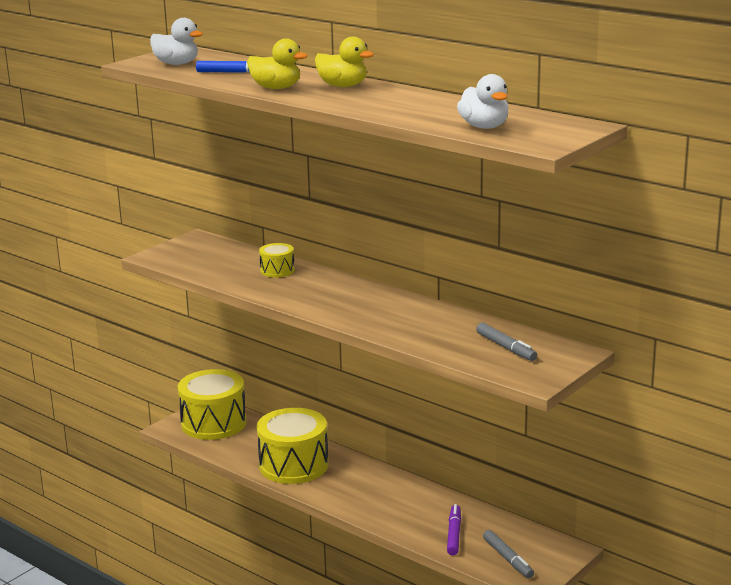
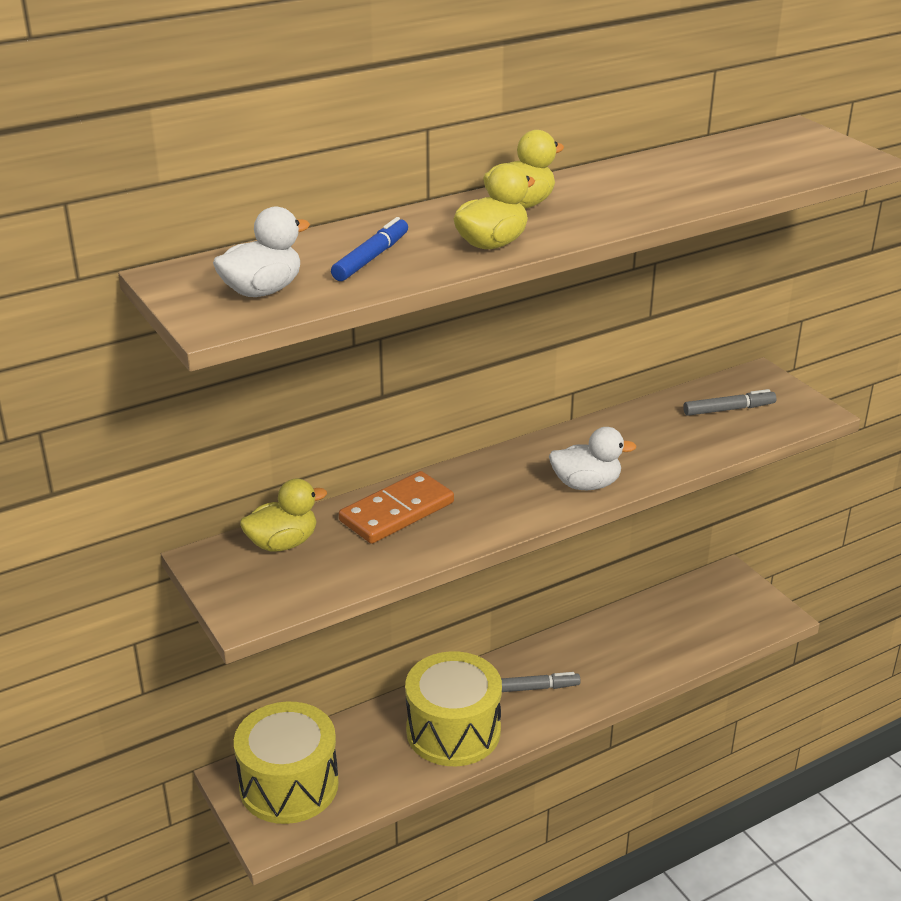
camera: 70 degrees left, 10 degrees up
yellow drum [259,243,295,278] -> orange domino [339,471,454,544]
purple marker [447,504,461,555] -> none
white duck [457,74,509,129] -> white duck moved to [549,427,637,490]
grey marker [483,530,534,578] -> grey marker moved to [501,672,581,692]
none -> yellow duck [240,479,327,552]

